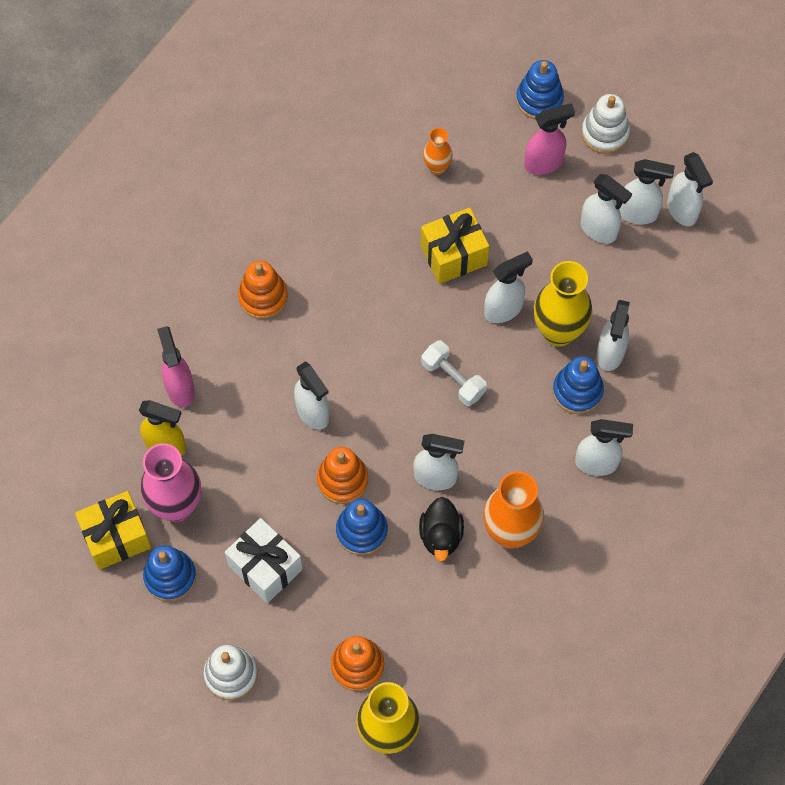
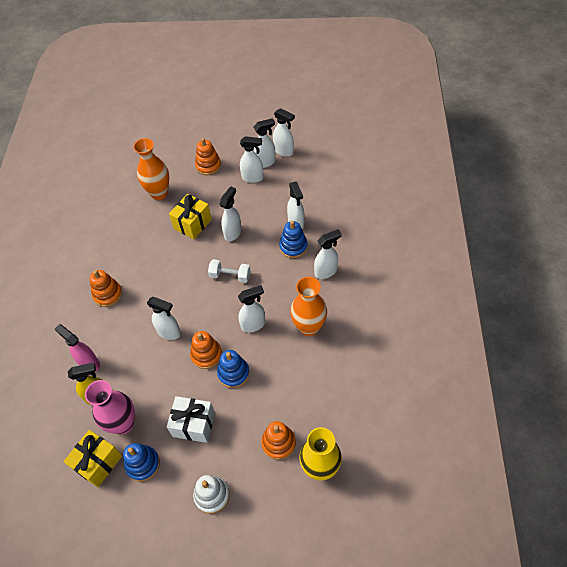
camera: 30 degrees left, 10 degrees down
black duck [419,497,464,562] -> none
orange vase [423,128,453,175] -> orange vase [133,138,169,200], size x1.89
blue stacking toy [516,60,564,120] -> none
pink spray bottle [524,103,575,175] -> orange stacking toy [195,138,221,175]
yellow vase [534,261,592,346] -> none
white stacking toy [581,94,630,154] -> none

